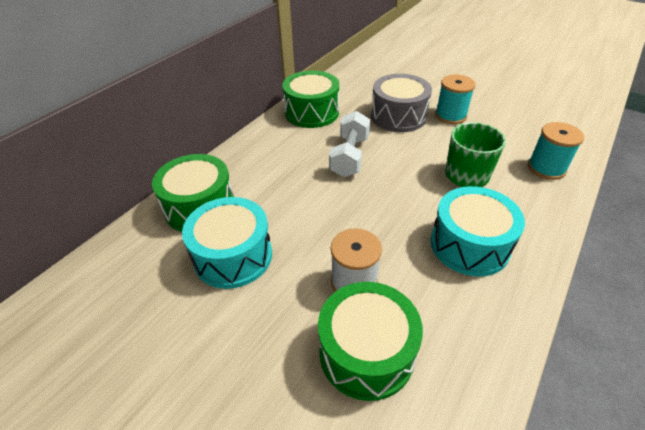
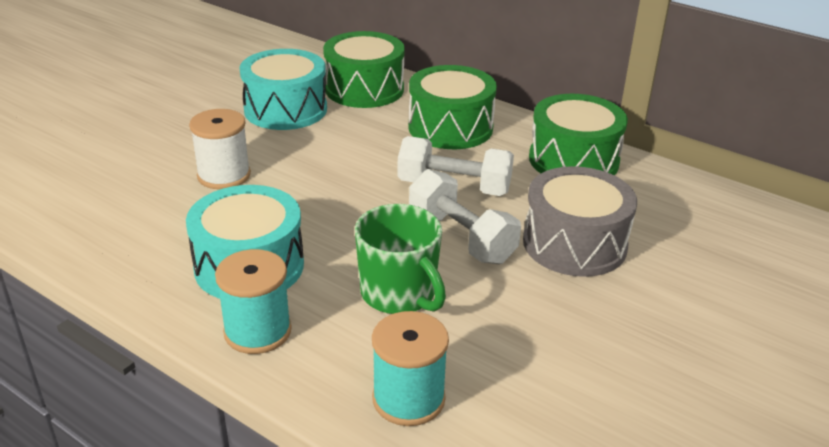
camera: 90 degrees right, 10 degrees down
green drum [318,282,423,401] -> green drum moved to [409,65,497,149]
turquoise spool [435,74,476,124] -> turquoise spool moved to [215,249,292,354]
none -> white dumbbell [409,169,521,264]

